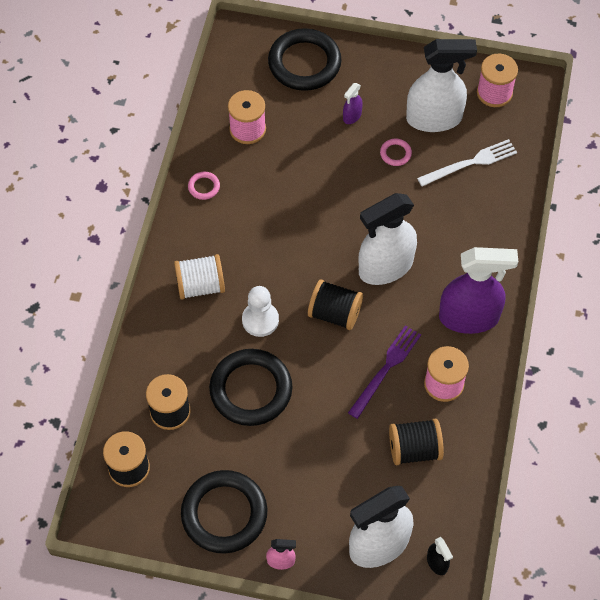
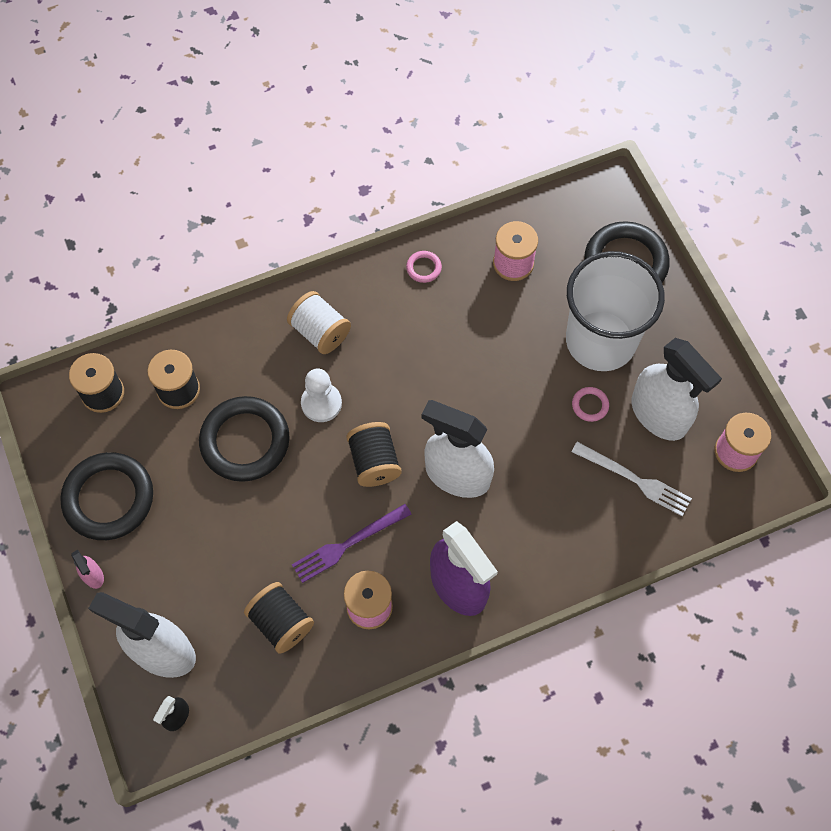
camera: 55 degrees right, 5 degrees up
purple spray bottle [343,83,363,124] -> white cup [566,251,665,371]
purple fork [348,325,421,419] -> purple fork turned 150 degrees clockwise [292,504,411,583]

